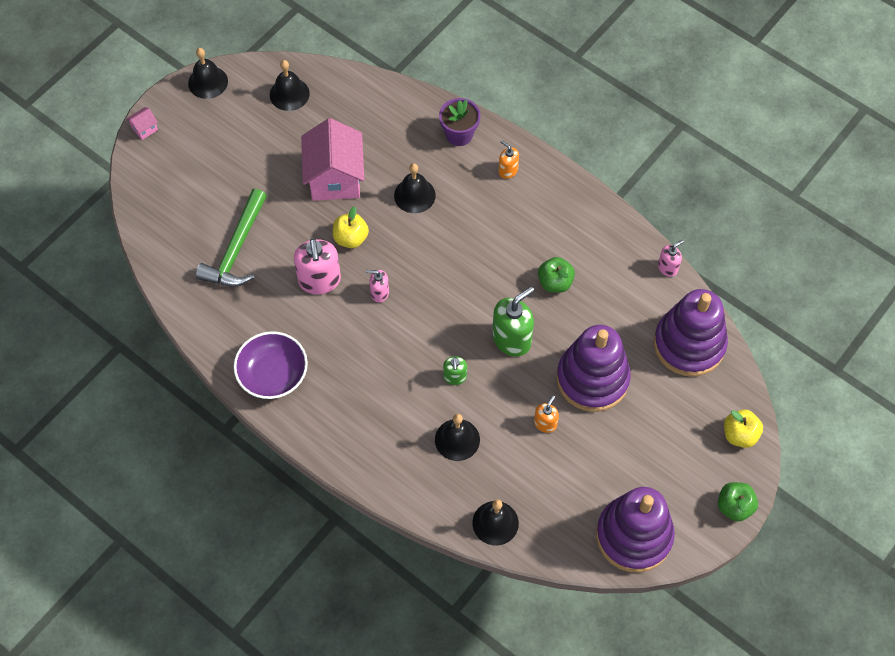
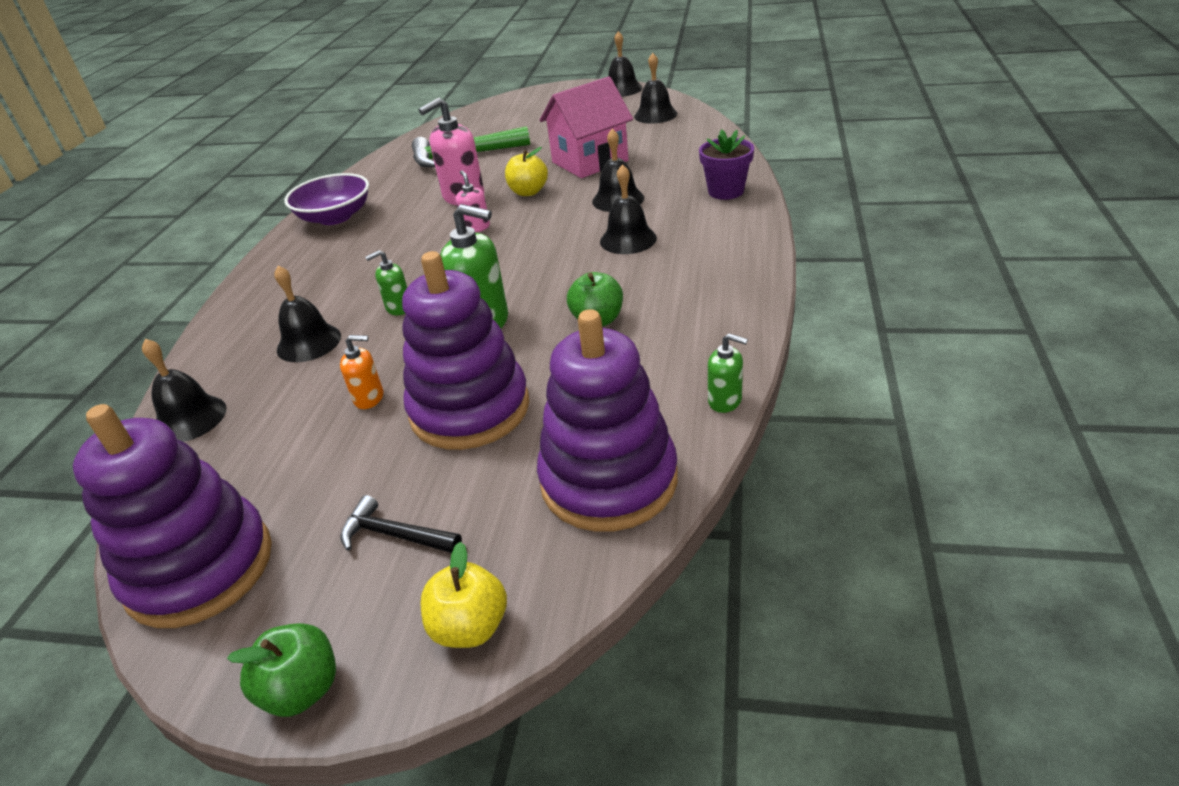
camera: 65 degrees right, 25 degrees down
pink house [126,107,158,140] -> none
orange soap dispenser [498,140,519,179] -> none
pink soap dispenser [658,240,684,277] -> green soap dispenser [708,333,748,413]
none -> black hammer [340,495,462,553]
none -> black bell [600,164,657,254]

